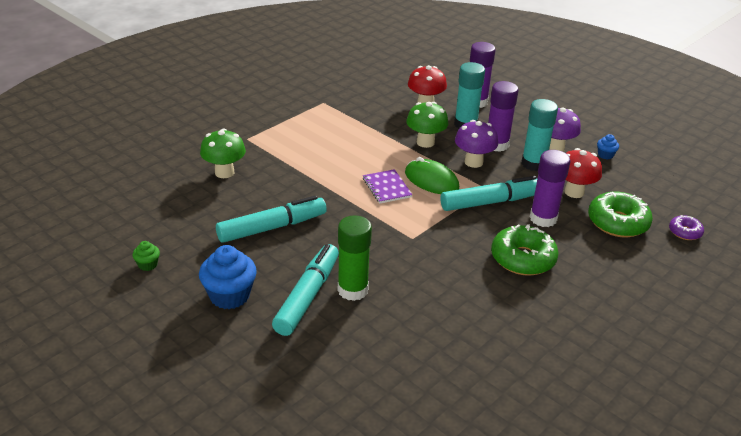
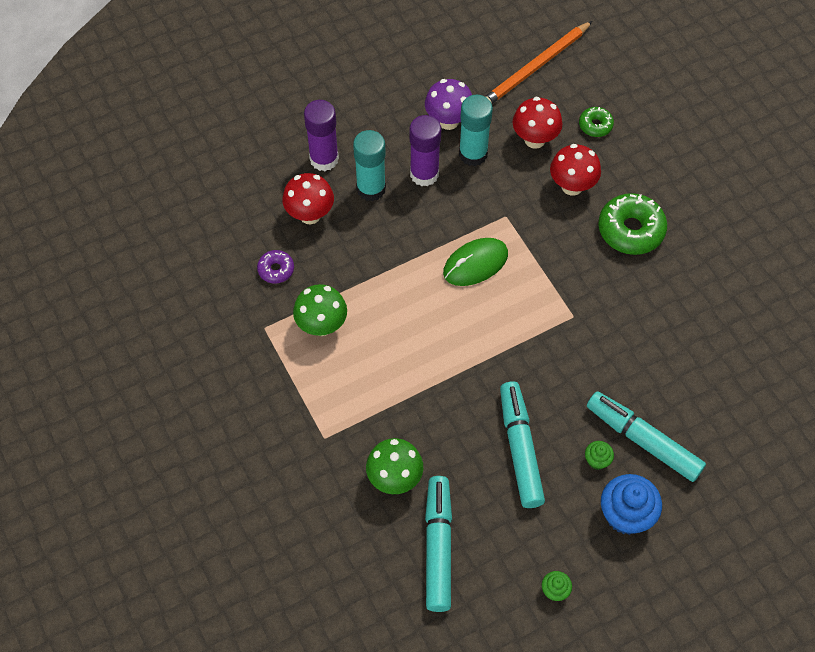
camera: 70 degrees left, 25 degrees up
green glue stick [338,215,372,301] -> none
purple notebook [363,169,413,204] -> none
green mushroom [406,102,448,148] -> green mushroom moved to [293,284,347,336]
turquoise marker [440,176,538,211] -> turquoise marker moved to [425,476,452,612]
purple mushroom [455,120,498,168] -> none
purple glue stick [530,150,570,227] -> red mushroom [550,144,601,196]
green donut [588,192,653,237] -> green donut [579,107,614,137], size x0.53
blue cupcake [597,134,619,160] -> none
purple donut [669,215,704,240] -> purple donut moved to [257,250,294,284]
none -> orange pencil [485,21,592,104]
none -> green cupcake [585,441,614,470]

